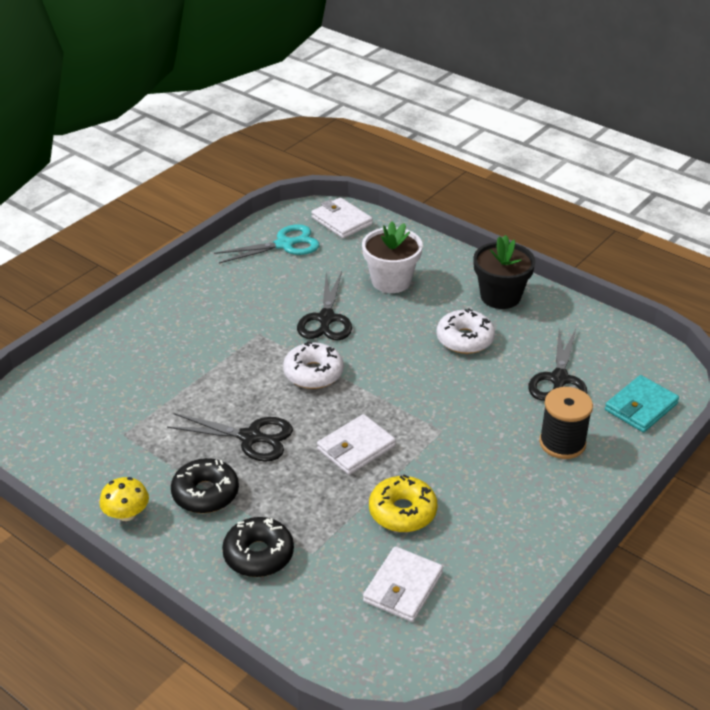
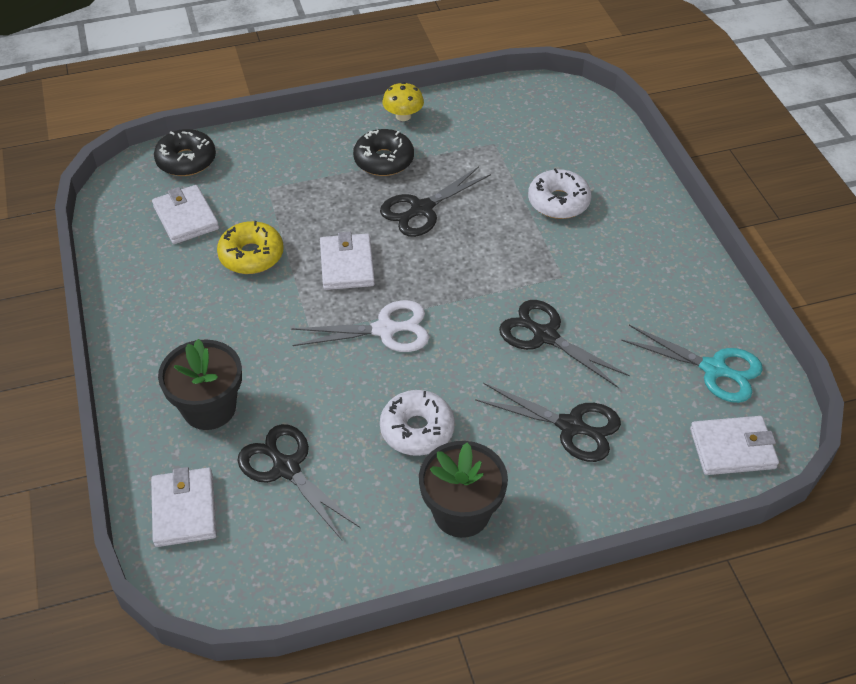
camera: 125 degrees right, 10 degrees up
turquoise scissors [214,224,320,263] -> turquoise scissors turned 75 degrees counterclockwise [621,325,763,403]
black donut [222,517,294,577] -> black donut moved to [154,129,216,176]
white donut [283,342,344,389] -> white donut moved to [528,168,591,219]
white flower pot [362,222,423,293] -> black scissors [475,383,621,462]
black spool [539,387,593,459] -> black flower pot [158,339,242,430]
turquoise wallet [605,375,679,432] -> white wallet [151,467,217,547]
none -> white scissors [291,300,429,352]

